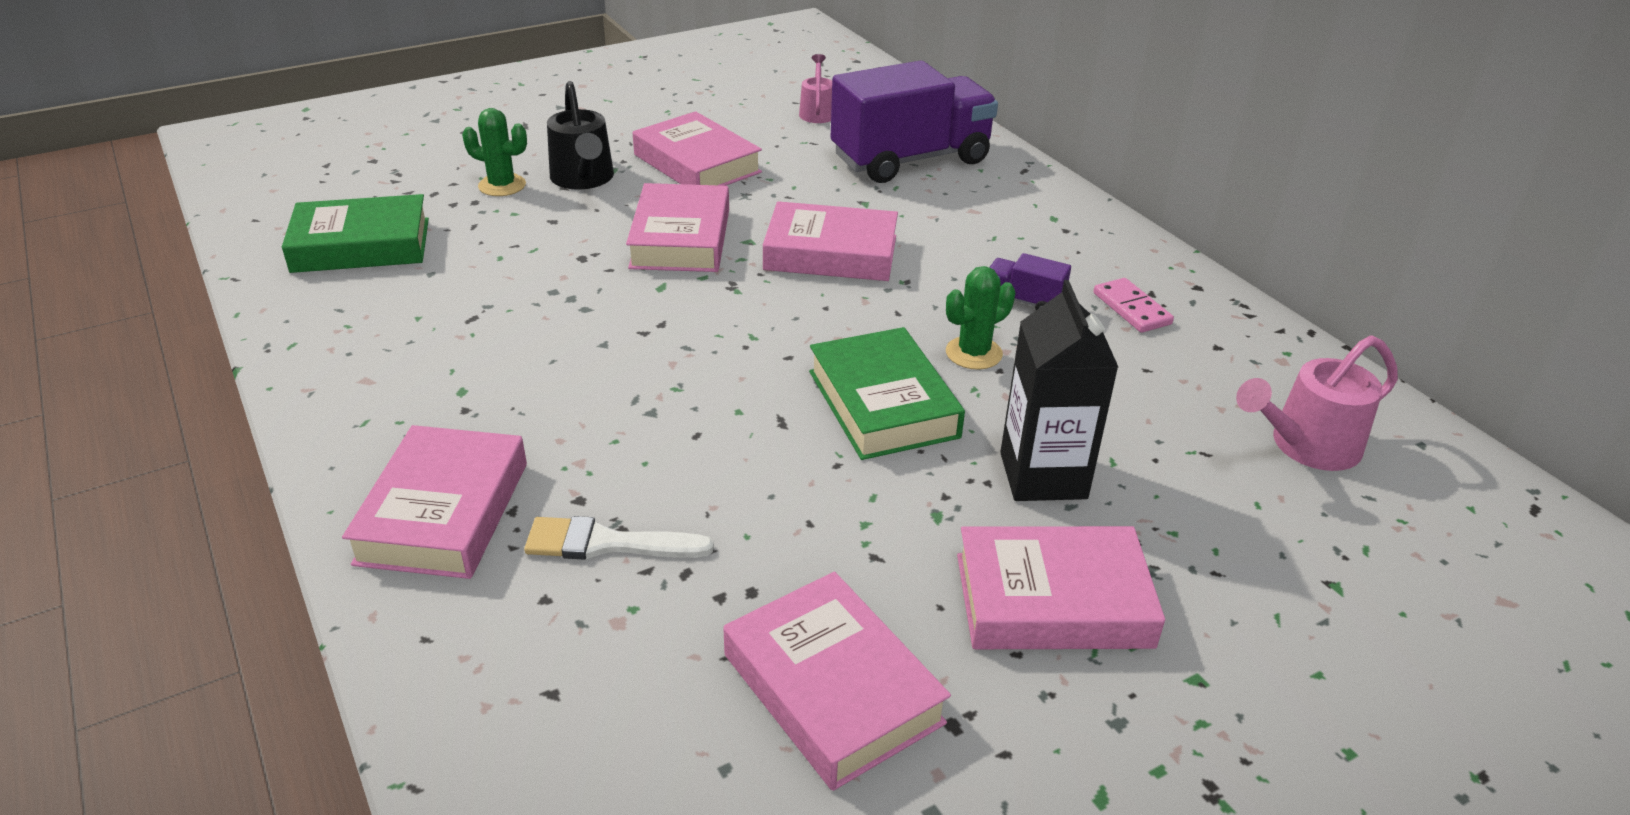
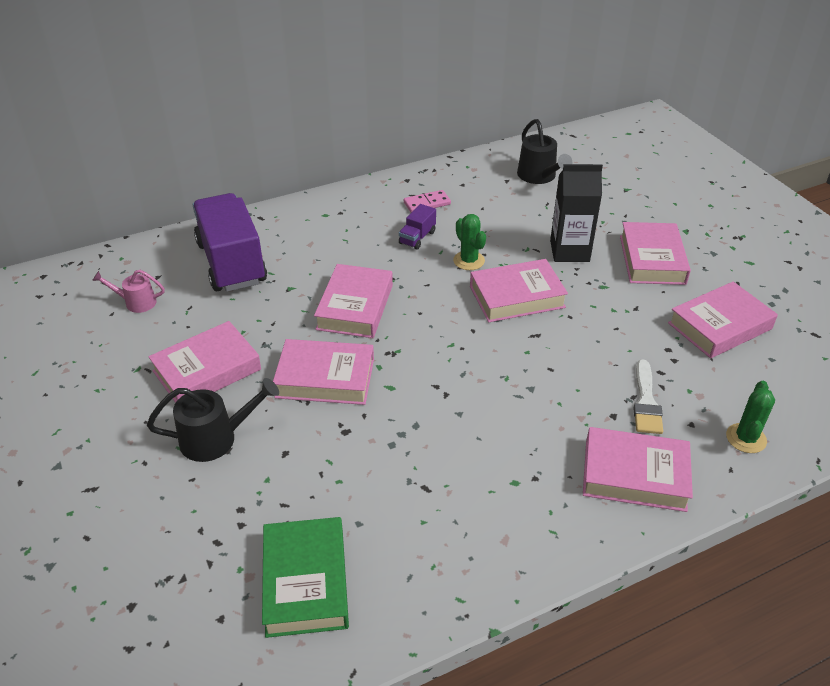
camera: 85 degrees left, 5 degrees up
green cactus [462,108,527,196] -> green cactus moved to [726,381,775,453]
green book [809,327,965,460] -> pink book [470,259,568,323]
pink watering can [1236,335,1398,471] -> black watering can [517,119,572,184]

